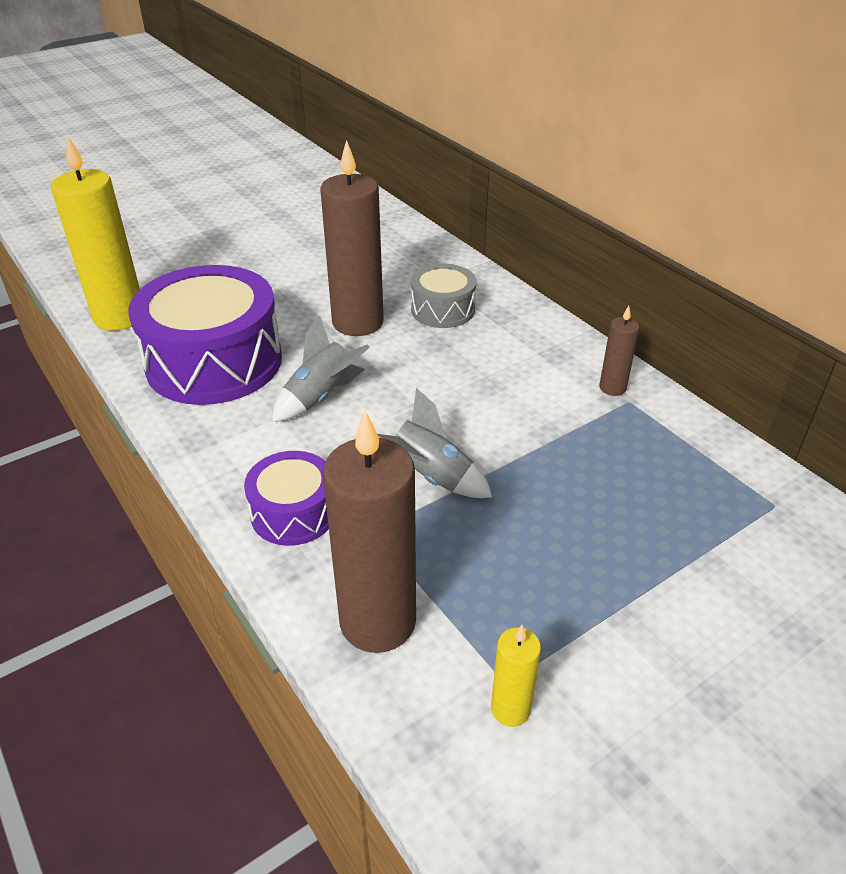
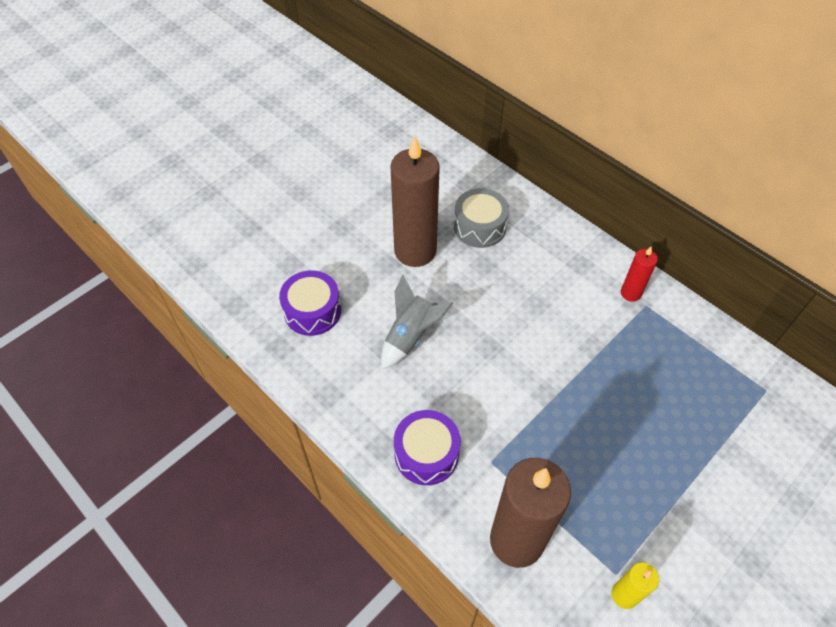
camera: 10 degrees left, 15 degrees up
yellow candle [51,136,140,331] -> none
purple drum [128,265,282,405] -> purple drum [279,270,341,336], size x0.52
grey rocket [377,388,492,498] -> none
brown candle [599,306,640,396] -> red candle [621,246,658,302]

